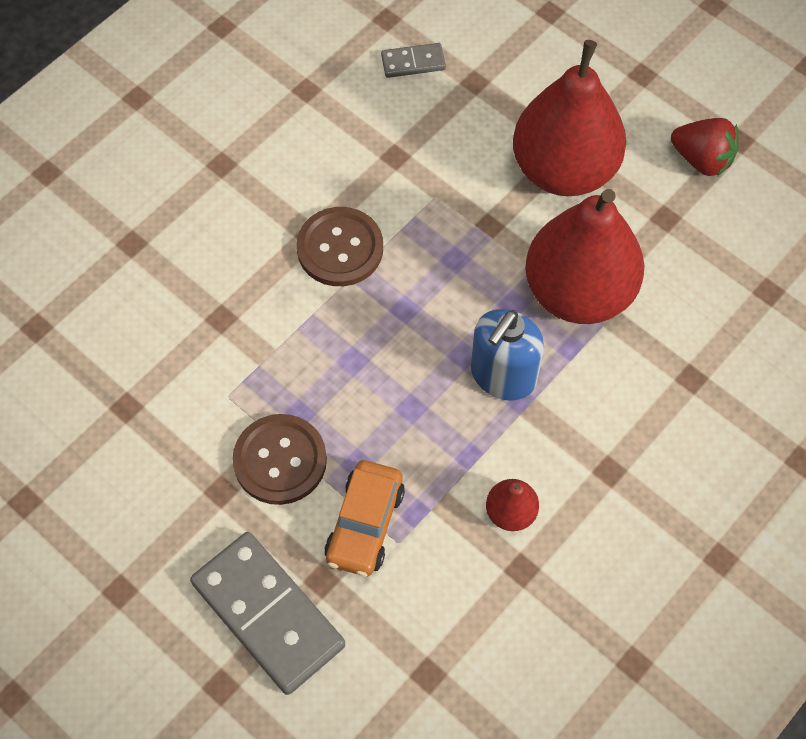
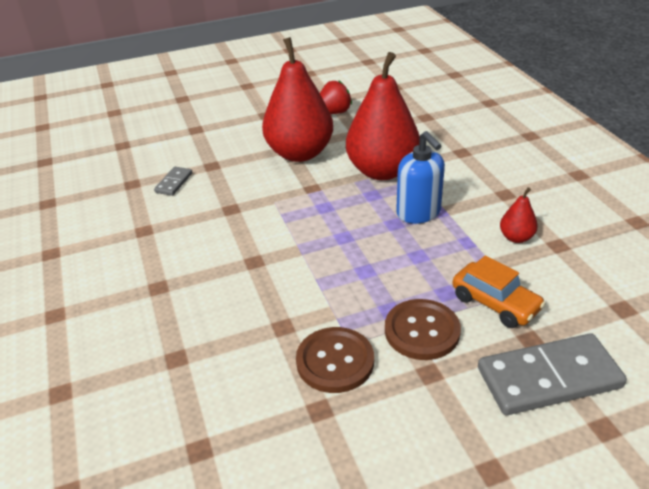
camera: 60 degrees left, 25 degrees down
brown button [296,207,383,286] -> brown button moved to [296,327,374,393]

